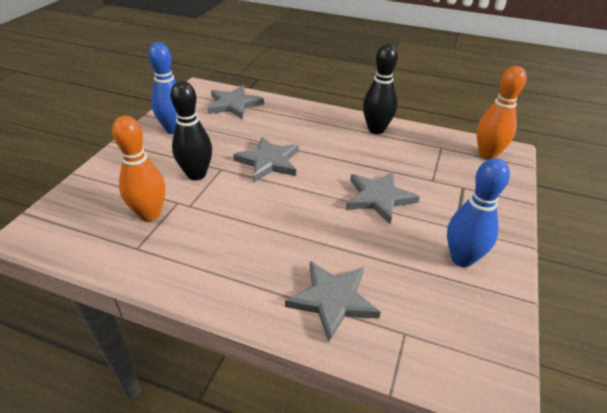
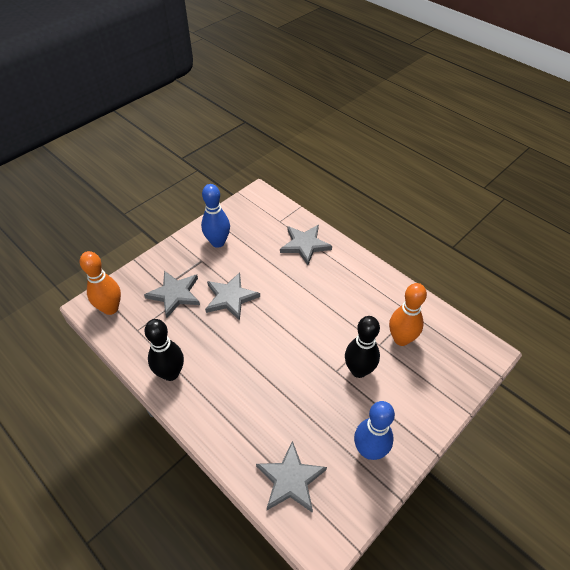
camera: 155 degrees left, 10 degrees up
grey star [233,137,299,182] -> grey star moved to [144,271,200,318]

